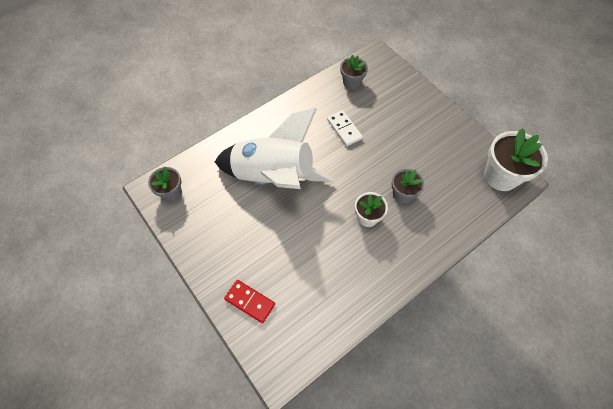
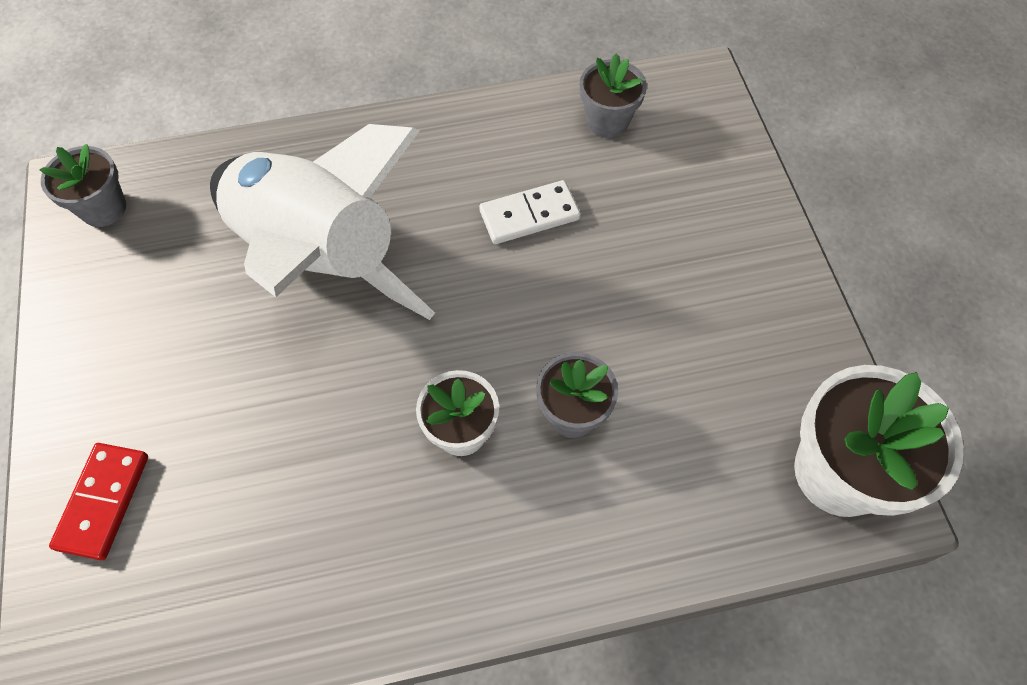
camera: 25 degrees right, 0 degrees up
red domino [224,280,275,323] -> red domino turned 45 degrees clockwise [49,443,148,560]
white domino [327,110,363,146] -> white domino turned 75 degrees clockwise [479,180,581,244]

